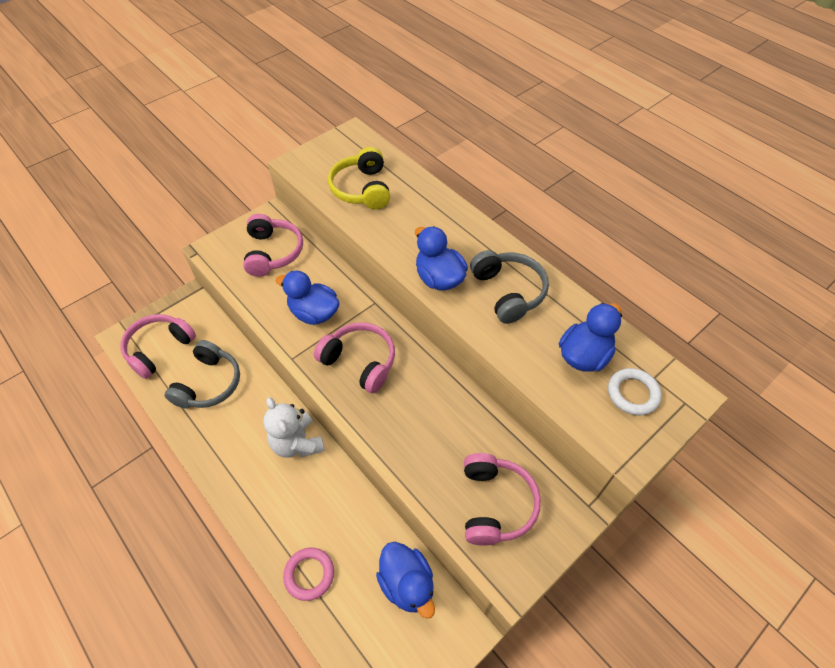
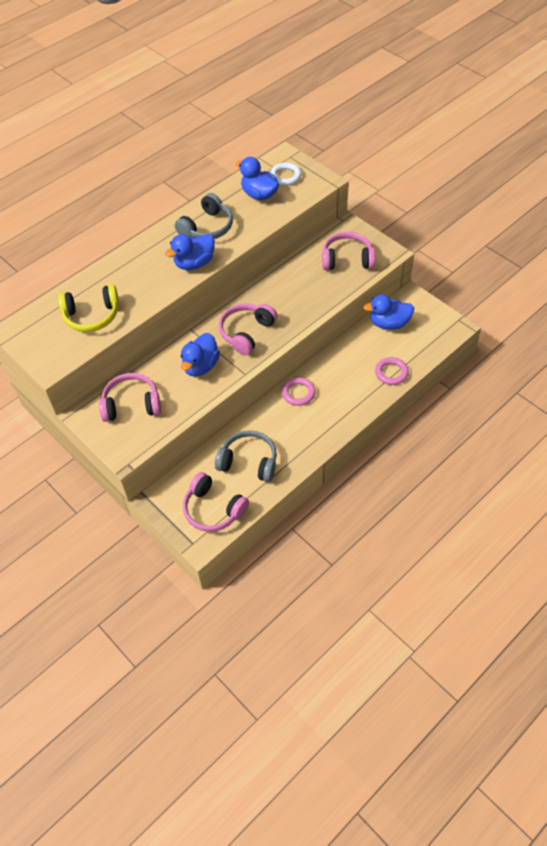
camera: 90 degrees left, 0 degrees up
white teddy bear [263,397,325,458] -> pink ring [282,377,316,406]
blue duck [376,542,435,619] -> blue duck turned 150 degrees counterclockwise [363,294,414,330]
grey headphones [470,250,549,324] -> grey headphones turned 150 degrees clockwise [175,193,233,239]

